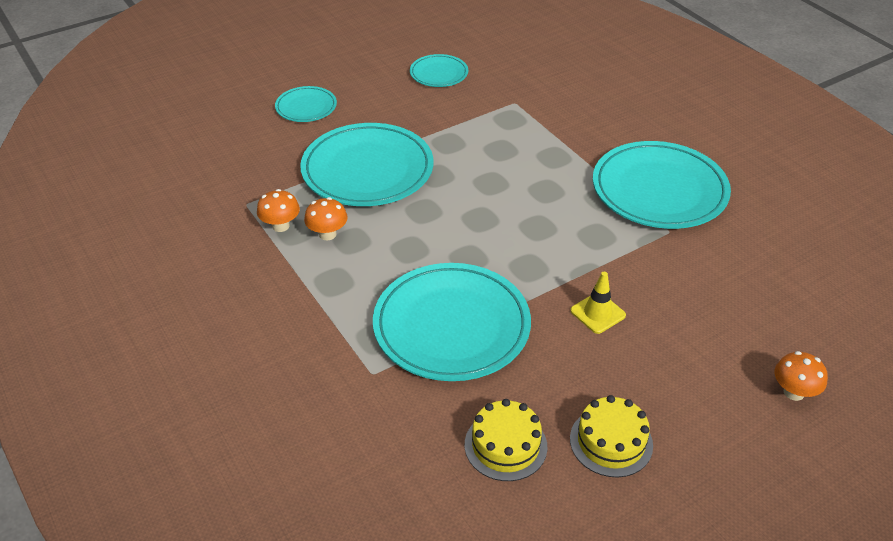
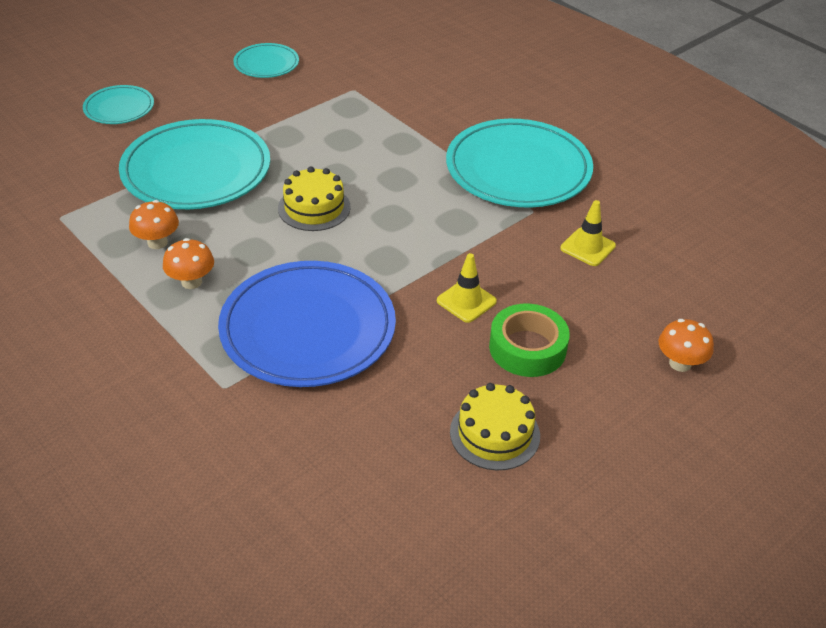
camera: 10 degrees left, 0 degrees up
orange mushroom [257,189,300,232] -> orange mushroom moved to [163,238,214,289]
turquoise plate [373,263,531,381] -> blue plate [218,261,396,387]
yellow cake [465,399,548,481] -> yellow cake moved to [278,166,351,231]
none -> green tape [489,304,570,377]
none -> yellow traffic cone [560,200,616,266]

